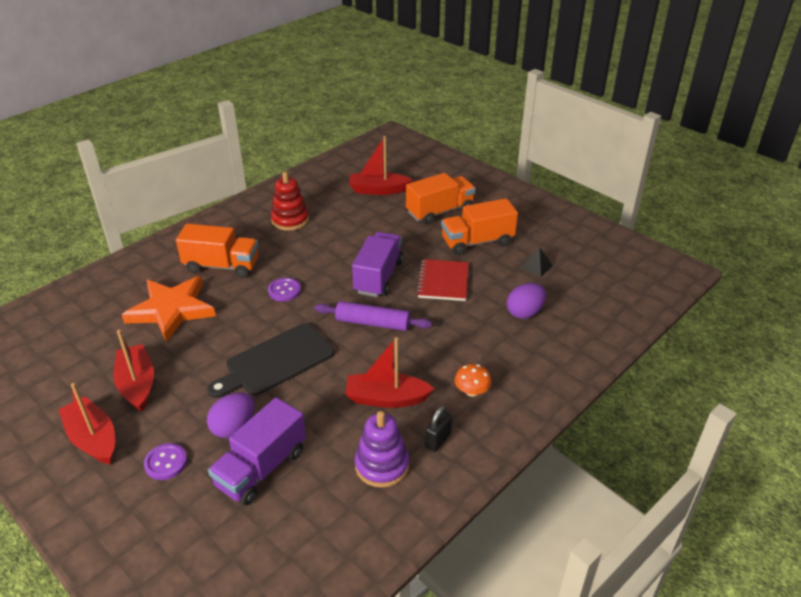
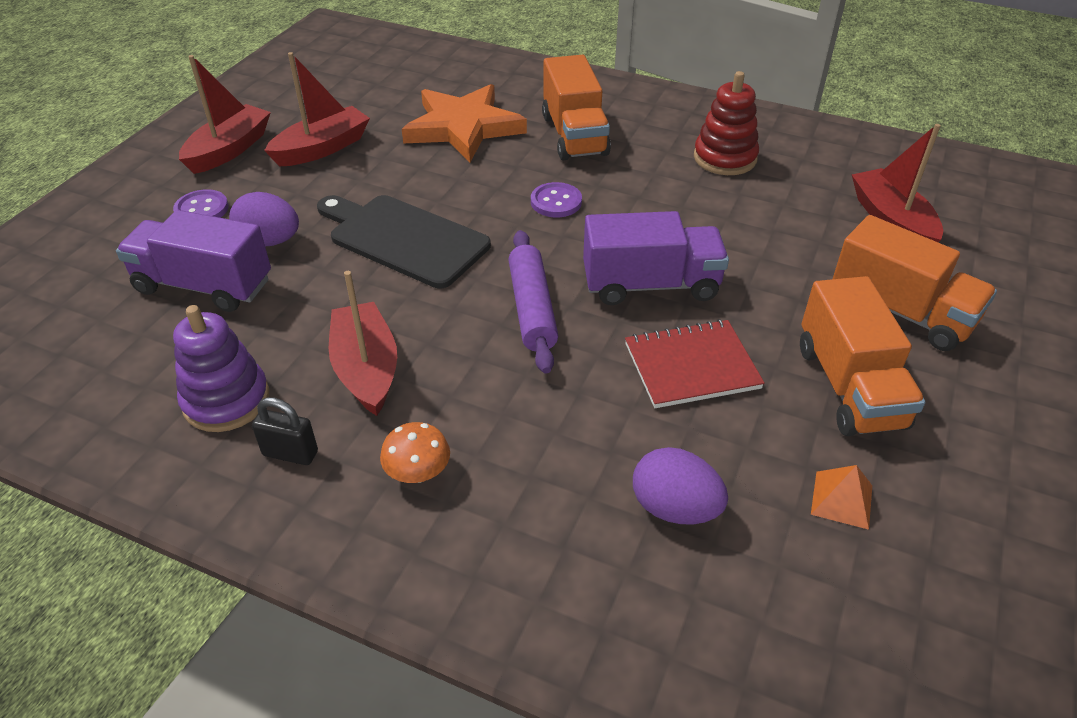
camera: 70 degrees right, 5 degrees up
orange truck [441,198,518,255] -> orange truck turned 150 degrees counterclockwise [800,276,925,436]
black pyramid [520,247,553,277] -> orange pyramid [811,465,872,530]

